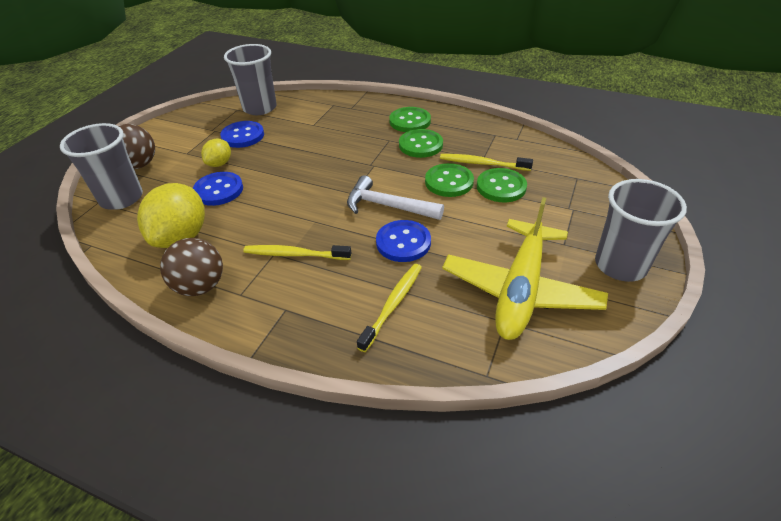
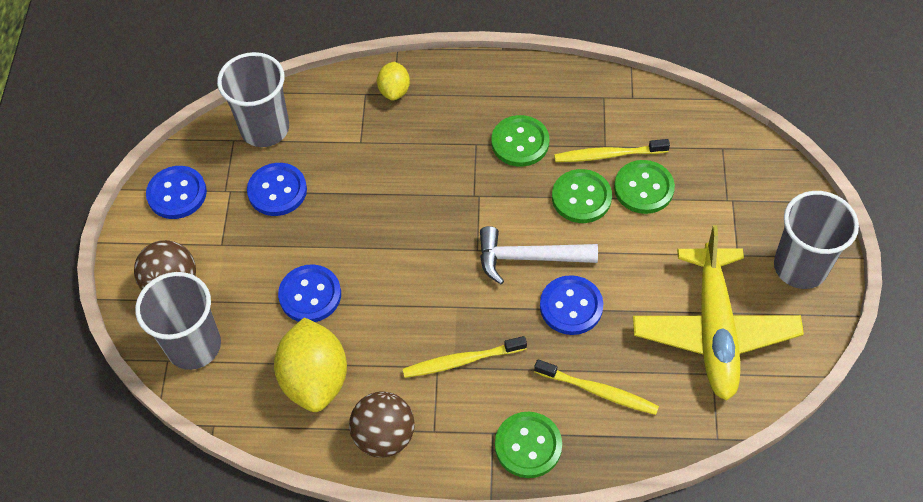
camera: 20 degrees left, 15 degrees up
yellow lemon [201,139,231,167] -> yellow lemon moved to [377,62,410,100]
yellow toothbrush [357,264,422,352] -> yellow toothbrush turned 105 degrees clockwise [534,359,659,415]
green button [389,107,431,132] -> green button moved to [495,412,562,478]
none -> blue button [146,166,207,219]

